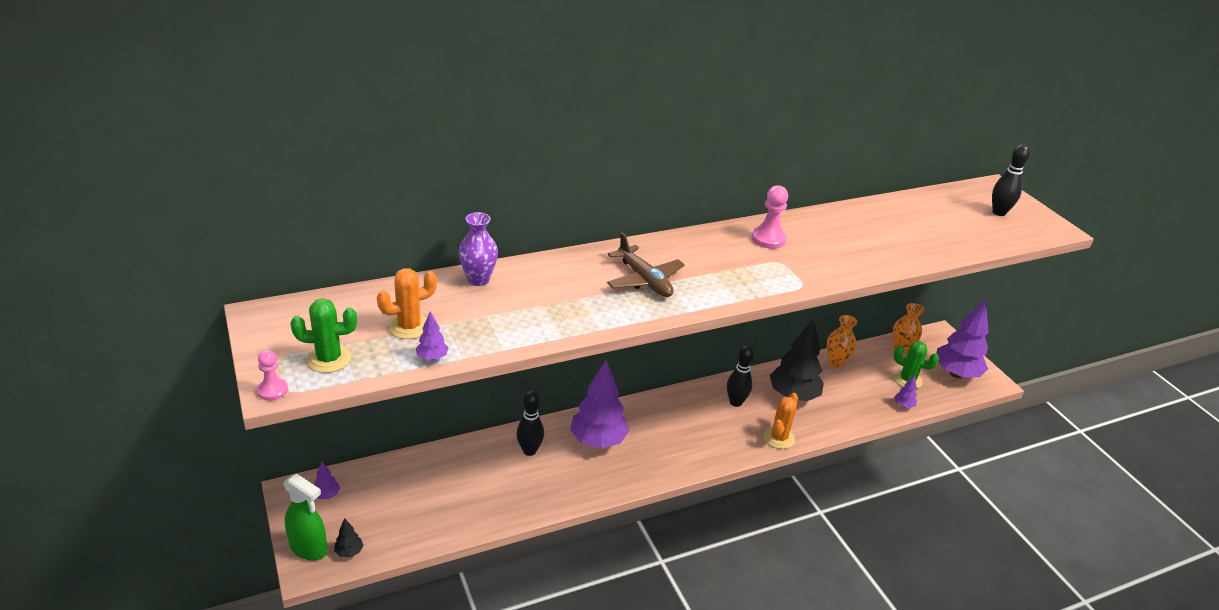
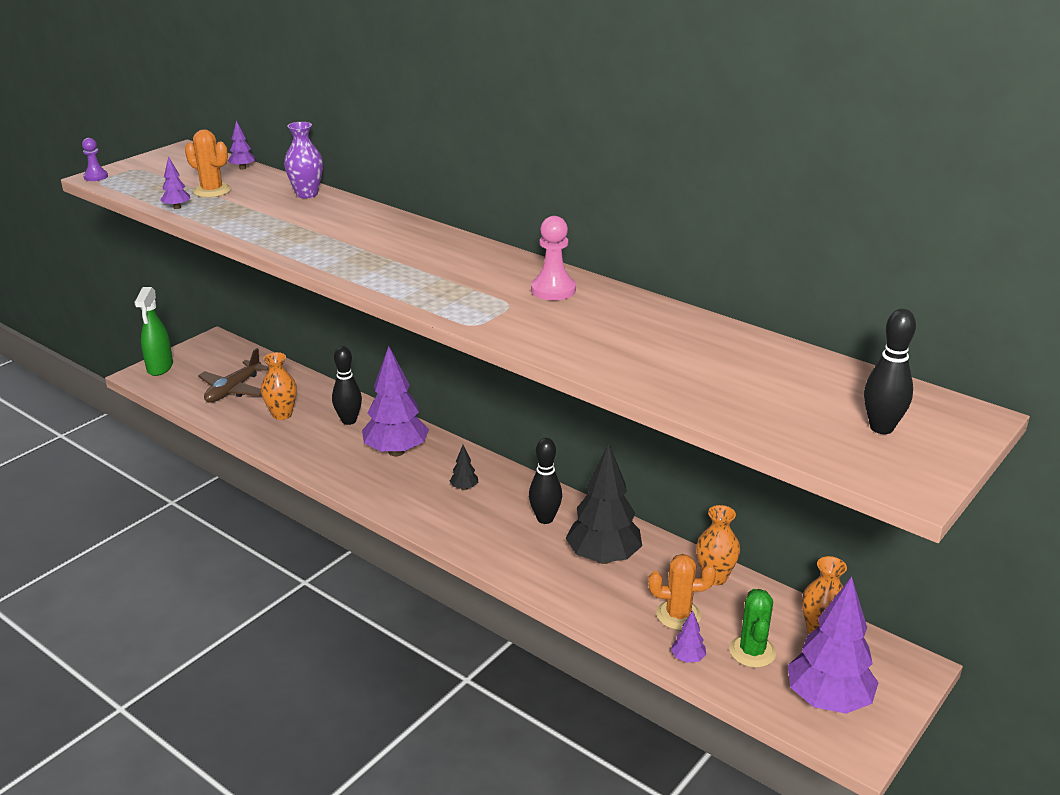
camera: 65 degrees right, 5 degrees down
pink pawn [257,350,288,401] -> purple pawn [82,138,108,181]
green cactus [290,298,357,373] -> none
purple tree [314,462,340,499] -> purple tree moved to [228,120,255,170]
black tree [334,518,363,558] -> black tree moved to [450,445,478,490]
brown plane [607,232,685,297] -> brown plane moved to [198,348,269,403]
orange cactus [764,393,798,449] -> orange cactus moved to [648,554,716,630]
none -> orange vase [261,352,297,420]

